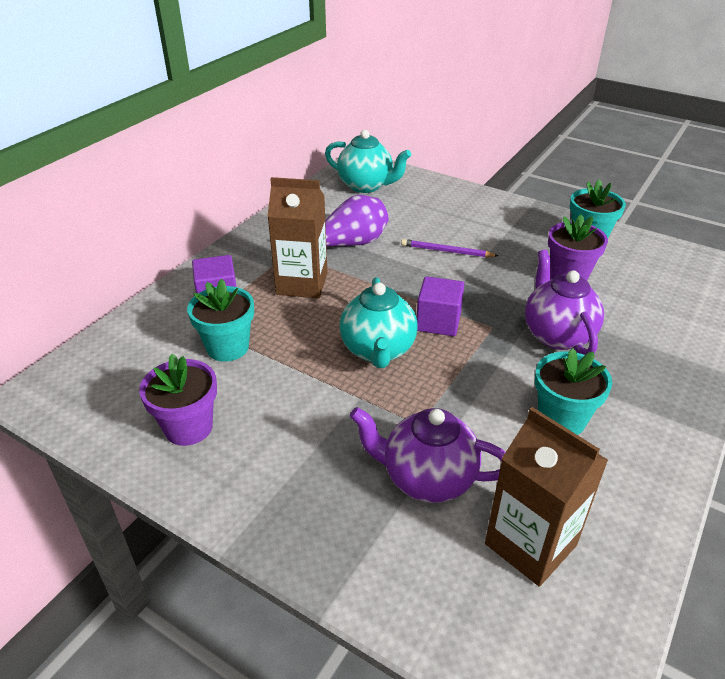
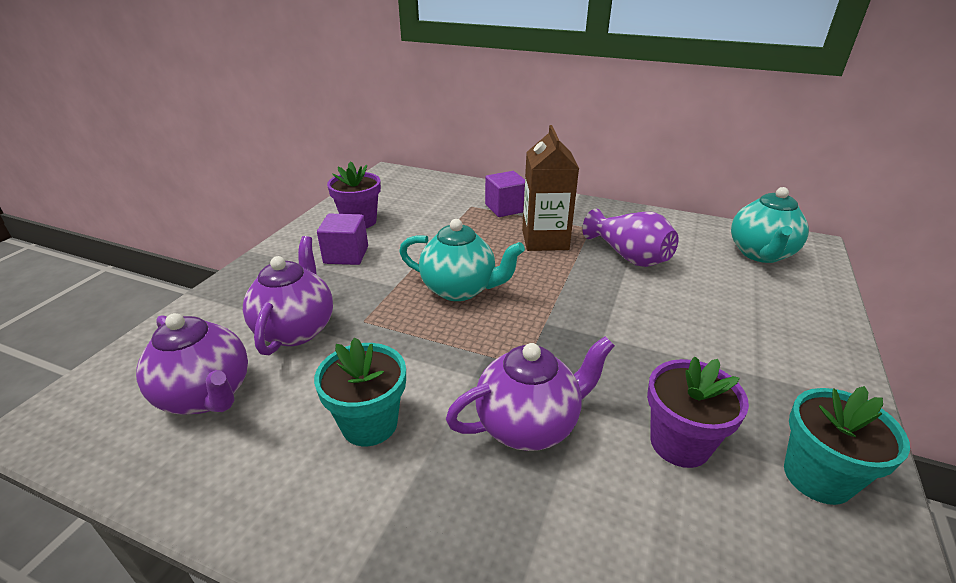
camera: 80 degrees right, 5 degrees down
turquoise flower pot [187,279,254,362] -> none
turquoise teapot [339,277,417,368] -> turquoise teapot turned 150 degrees counterclockwise [399,219,525,301]
purple pencil [401,239,499,257] -> none
purple cube [416,276,464,336] -> purple cube moved to [317,214,368,265]
brown carton [485,407,608,586] -> purple teapot [136,313,248,414]

